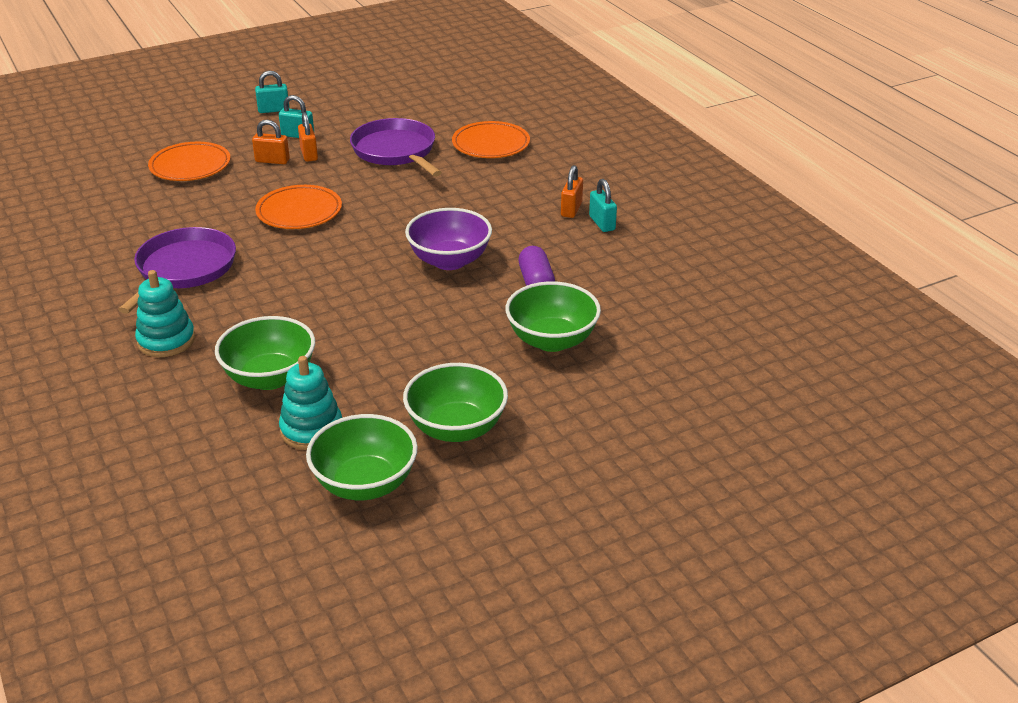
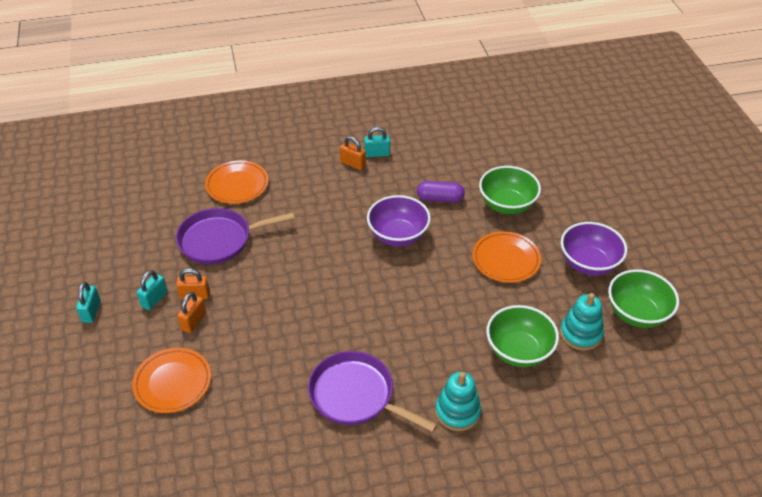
camera: 75 degrees left, 10 degrees up
orange plate [255,185,342,229] -> orange plate moved to [472,231,541,283]
green bowl [403,363,508,442] -> purple bowl [561,222,627,276]

